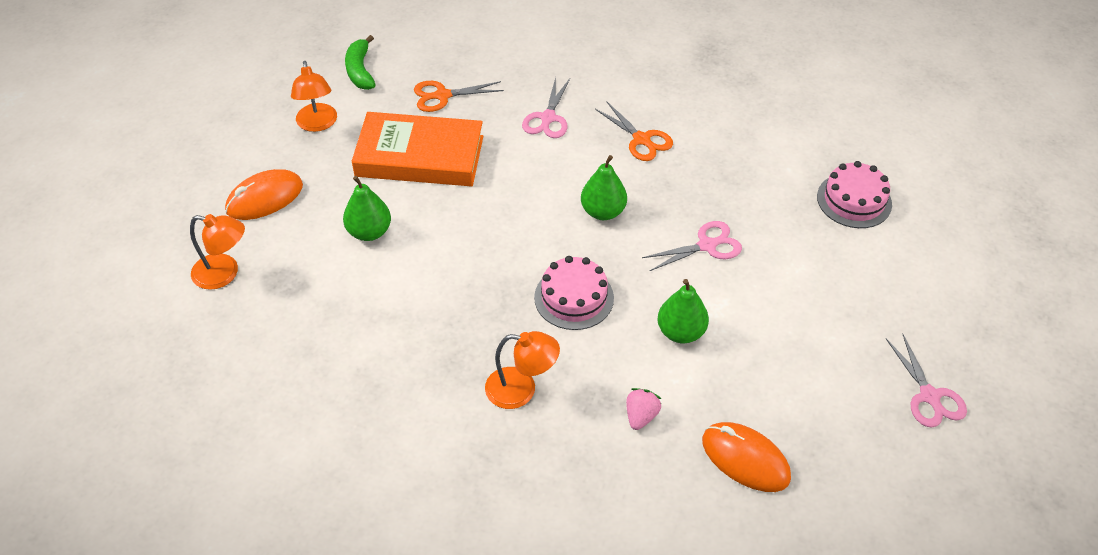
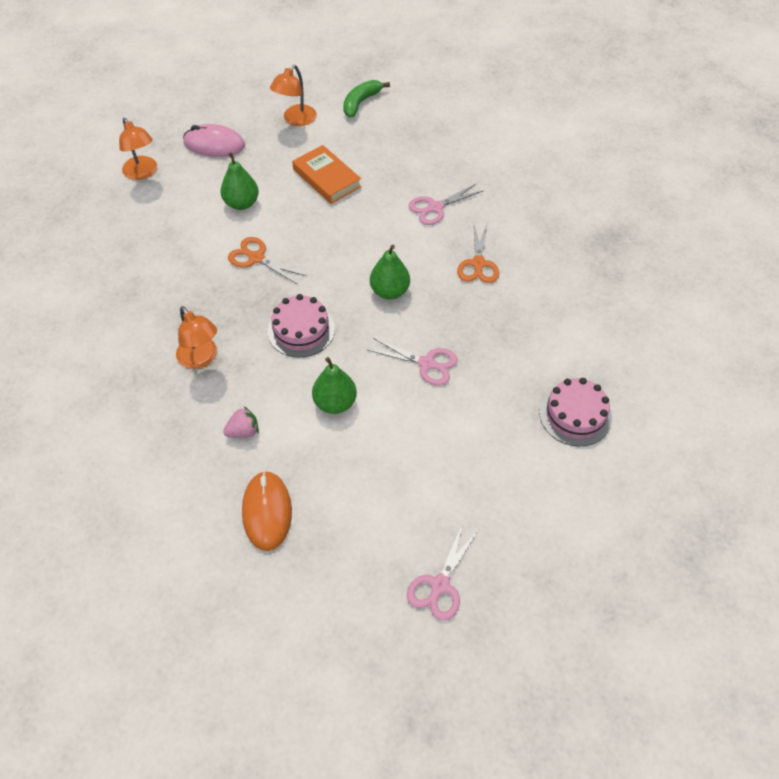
camera: 45 degrees right, 5 degrees up
orange mouse [225,169,303,220] -> pink mouse [183,124,245,157]
orange book [352,112,483,186] -> orange book [292,145,361,204], size x0.65
orange scissors [414,81,504,112] -> orange scissors moved to [228,237,306,284]

